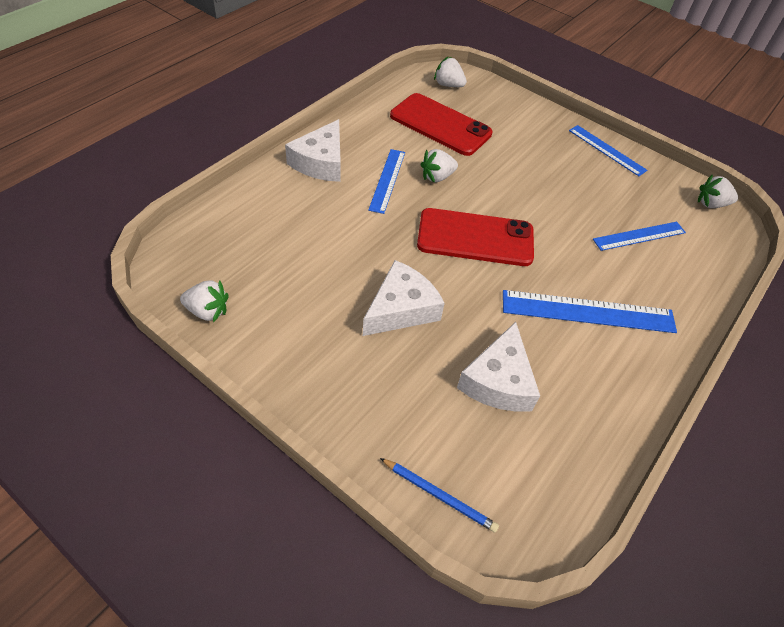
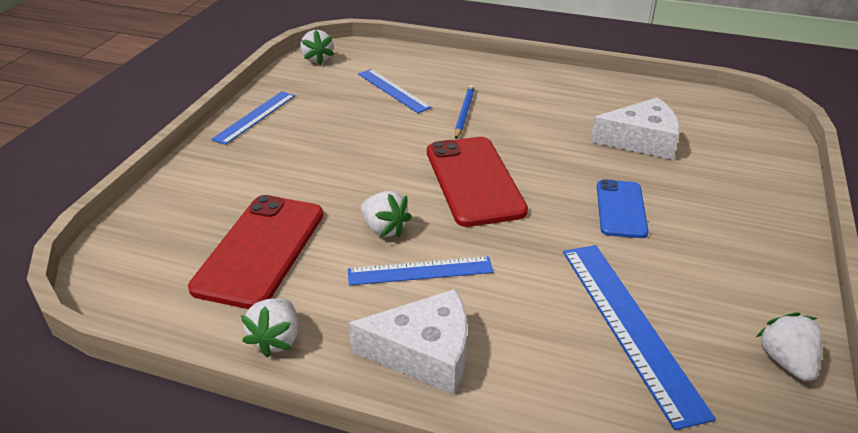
camera: 105 degrees left, 15 degrees down
white cheese [363,260,445,336] -> blue phone [597,179,649,238]
blue pencil [380,458,499,533] -> blue pencil moved to [454,85,475,139]
white strawberry [434,57,467,87] -> white strawberry moved to [241,298,298,358]
blue ruler [503,290,677,333] -> blue ruler moved to [563,245,716,430]

